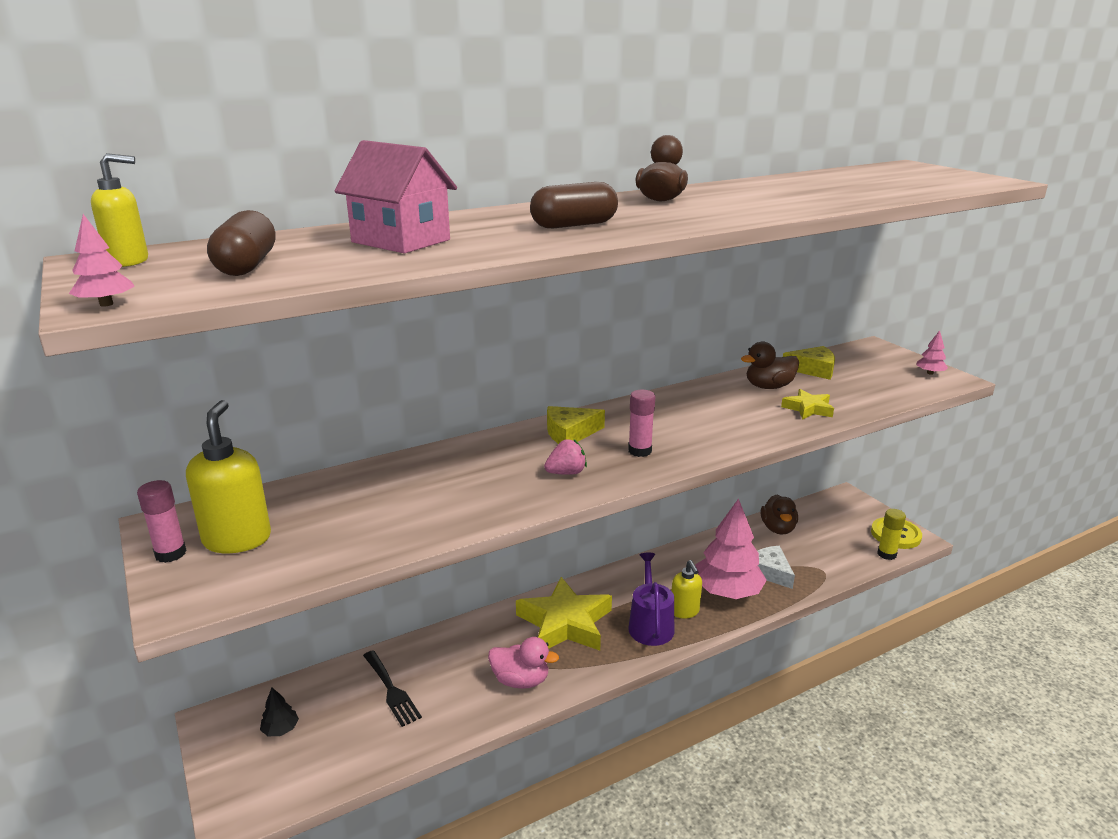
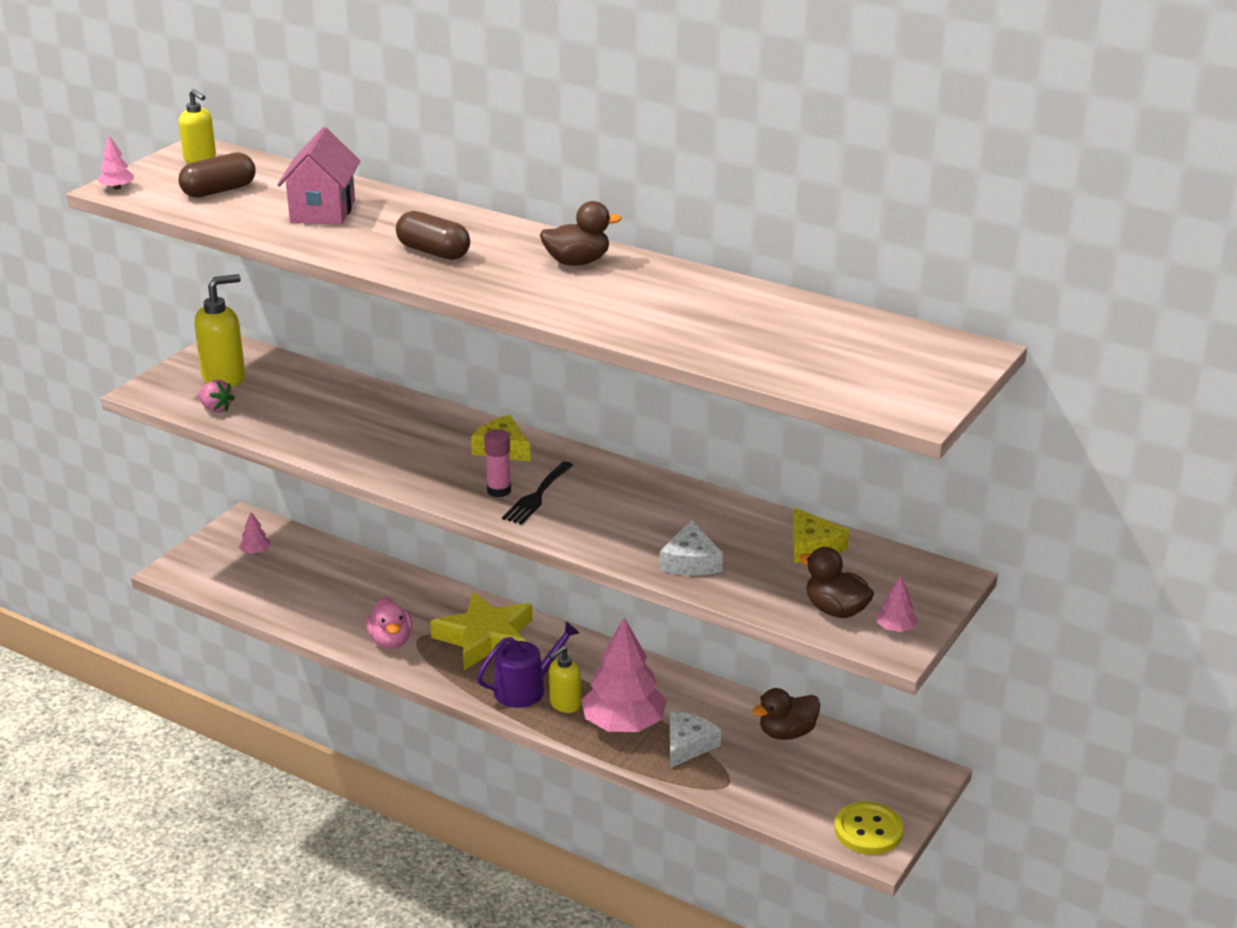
camera: 60 degrees right, 5 degrees up
pink glue stick [137,480,187,563] -> none
black tree [260,688,299,736] -> pink tree [239,512,271,554]
black fork [363,650,422,727] -> black fork moved to [502,461,574,525]
pink strawberry [544,439,587,475] -> pink strawberry moved to [198,380,235,413]
brown duck [741,341,799,389] -> brown duck moved to [799,547,874,618]
yellow star [781,389,834,420] -> white cheese [660,520,723,575]
yellow glue stick [877,509,906,560] -> none

